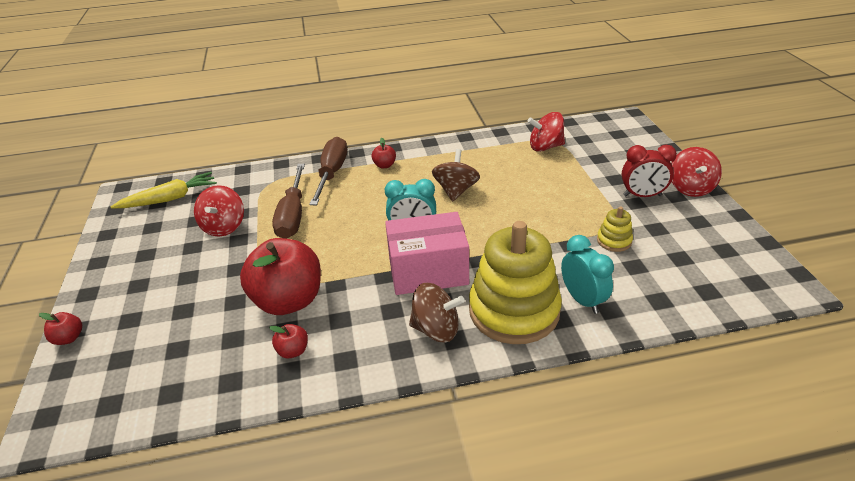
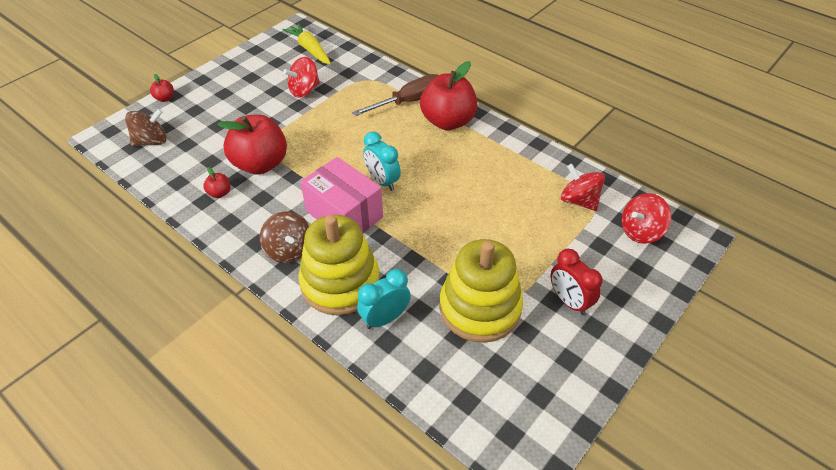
camera: 50 degrees right, 10 degrees up
yellow carrot [111,172,217,209] -> yellow carrot turned 150 degrees counterclockwise [283,23,331,64]
brown screwdriver [272,164,305,239] -> none
red apple [371,138,396,168] -> red apple [420,61,478,130], size x2.41
brown spinning top [432,149,480,201] -> brown spinning top moved to [125,109,167,146]
turquoise clock [561,235,614,314] -> turquoise clock turned 150 degrees counterclockwise [357,269,411,329]
yellow stacking toy [597,206,633,252] -> yellow stacking toy [440,239,523,343], size x2.35
red spinning top [671,147,722,197] -> red spinning top moved to [622,193,671,244]

